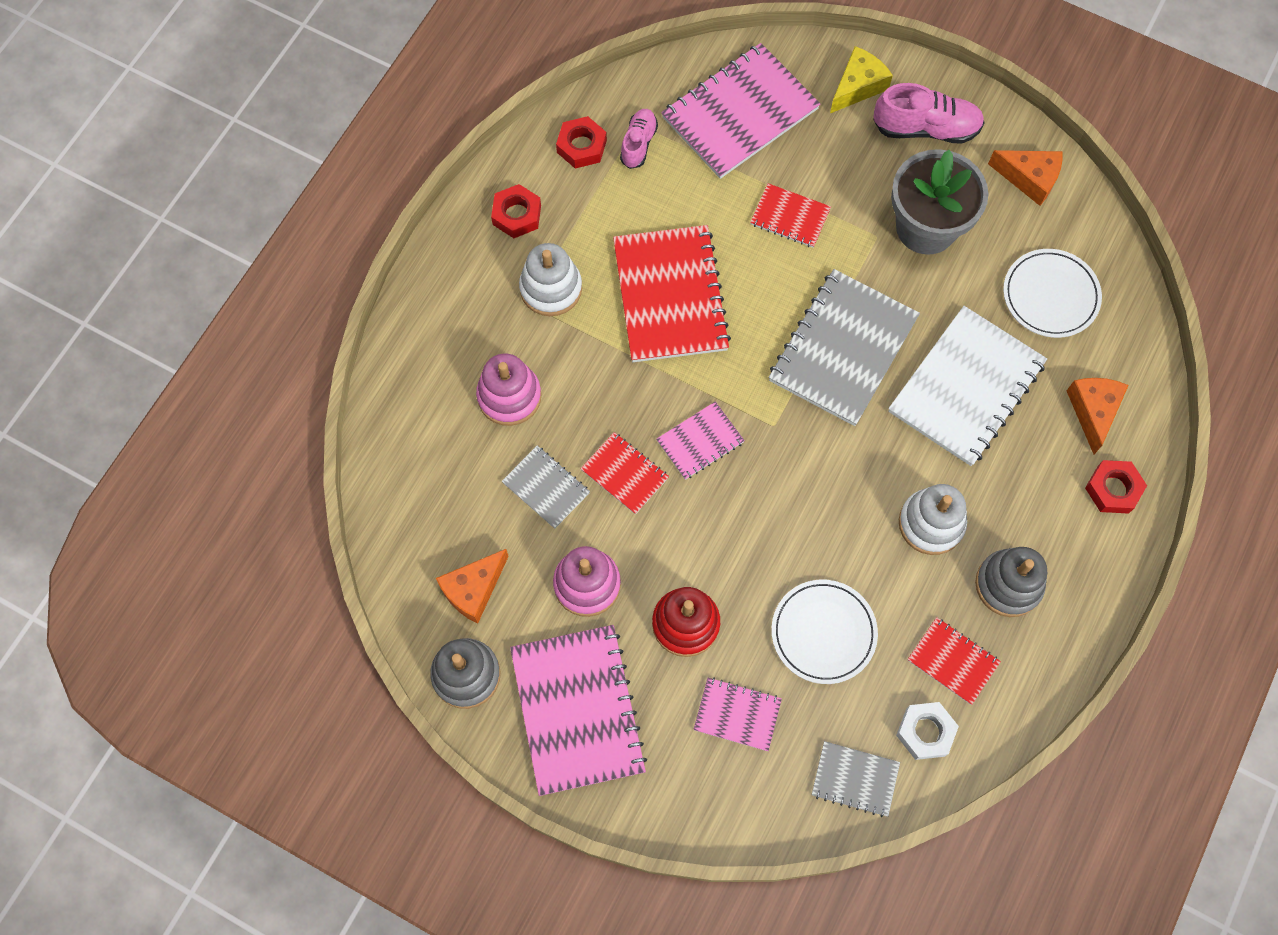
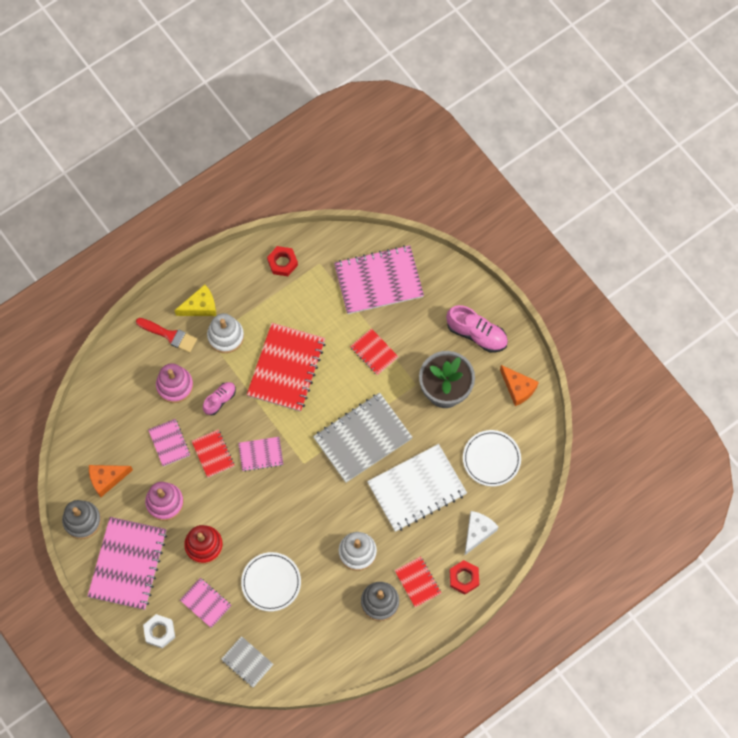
camera: 25 degrees right, 0 degrees up
red nut [491,184,541,238] -> none
grey notebook [502,446,590,529] -> pink notebook [148,419,190,466]
pink shoe [620,109,658,169] -> pink shoe moved to [203,382,236,416]
yellow cheese [830,46,893,113] -> yellow cheese moved to [174,285,216,316]
white nut [896,702,959,760] -> white nut moved to [143,614,175,648]
red notebook [908,617,1001,705] -> red notebook moved to [395,556,441,607]
orange cheese [1067,378,1129,454] -> white cheese [464,511,499,556]
none -> red brush [136,318,197,353]

